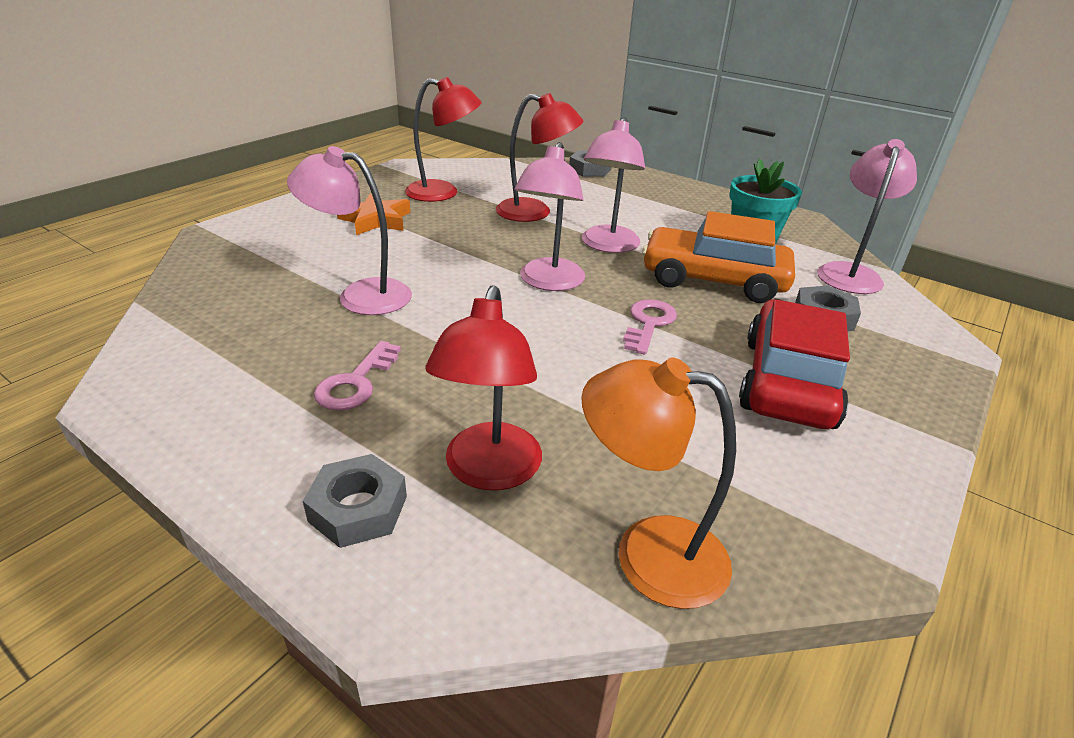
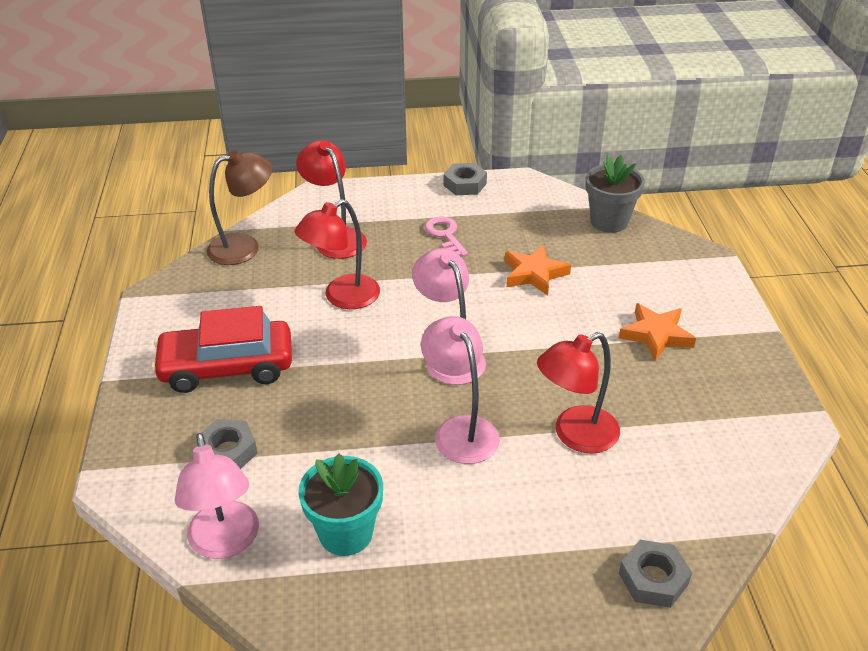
camera: 140 degrees right, 5 degrees up
pink lamp [287,146,412,315] -> orange star [505,245,571,296]
grey nut [303,454,407,548] -> grey nut moved to [443,163,487,195]
red lamp [405,77,482,202] -> red lamp moved to [294,199,380,309]
orange lamp [581,358,736,609] -> brown lamp [207,150,272,265]
pink key [623,299,677,355] -> none
orange car [642,211,795,303] -> none
red car [739,299,850,429] -> red car turned 105 degrees clockwise [151,306,292,393]
none -> grey flower pot [586,155,645,233]

